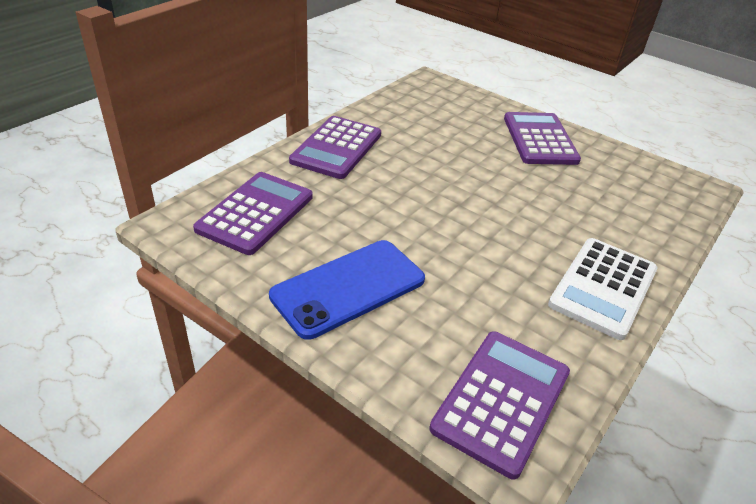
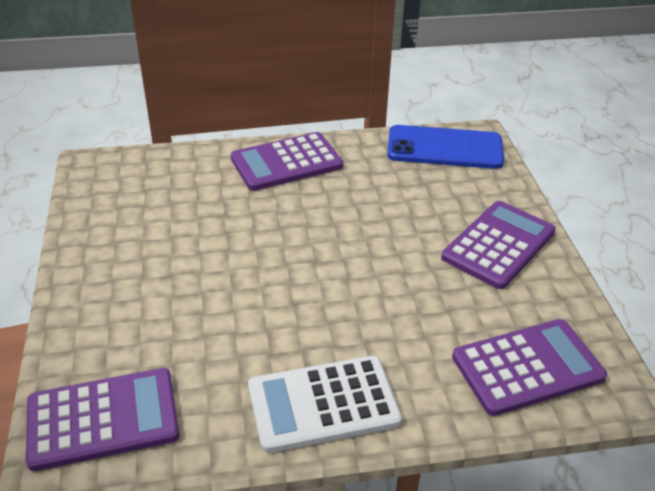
camera: 45 degrees right, 0 degrees up
purple calculator [193,172,313,255] -> purple calculator moved to [452,319,607,416]
blue phone [269,240,425,340] -> blue phone moved to [387,125,504,169]

